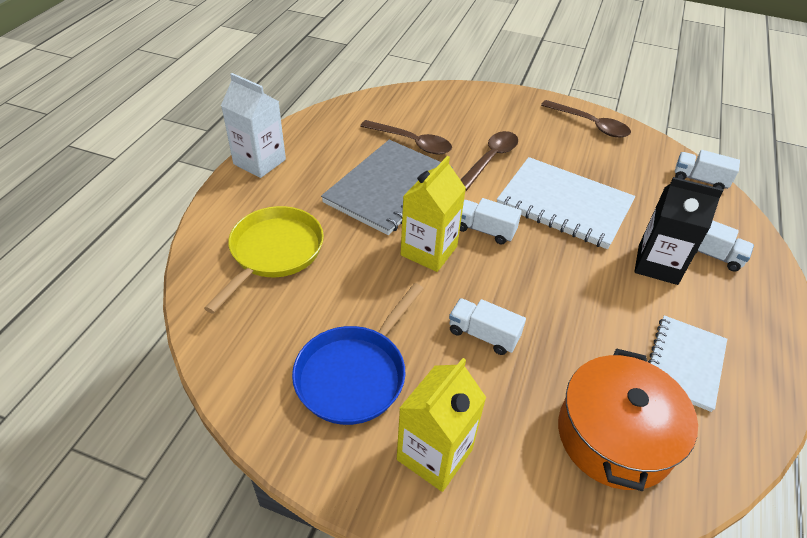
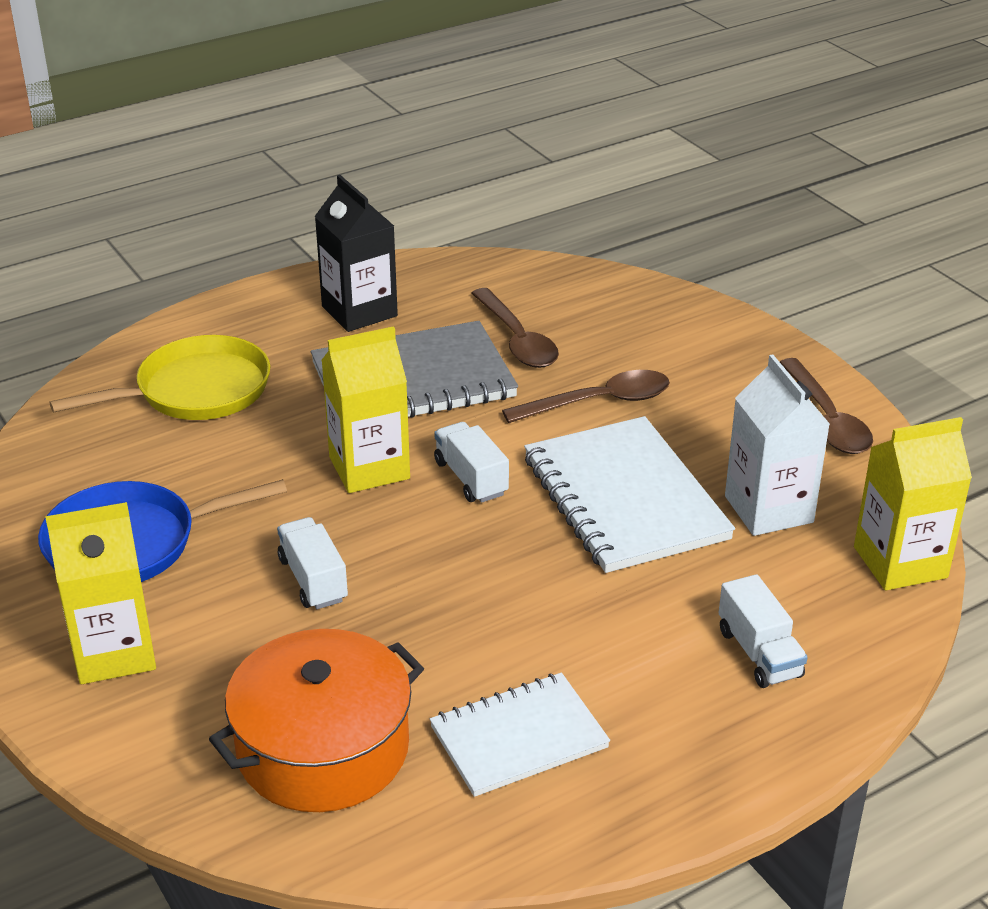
camera: 40 degrees right, 10 degrees down
white carton [221,73,286,178] -> white carton moved to [725,354,830,536]
black carton [634,177,723,285] -> black carton moved to [315,175,398,332]
white truck [675,150,740,189] -> yellow carton [854,417,972,590]

